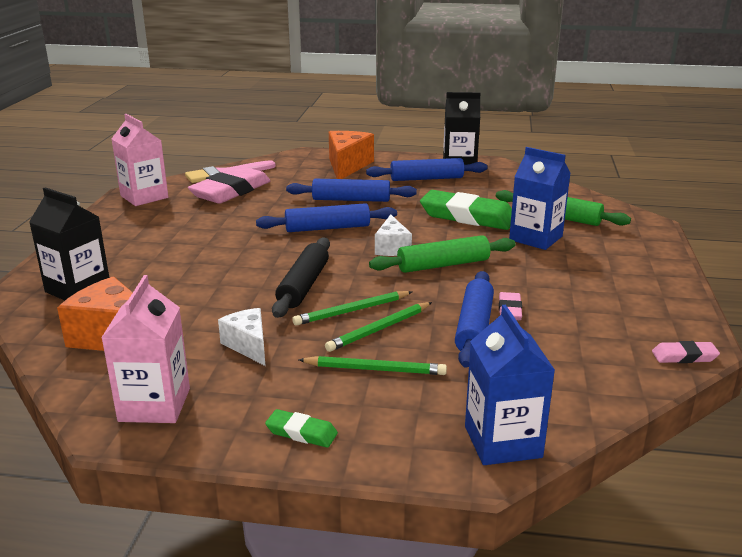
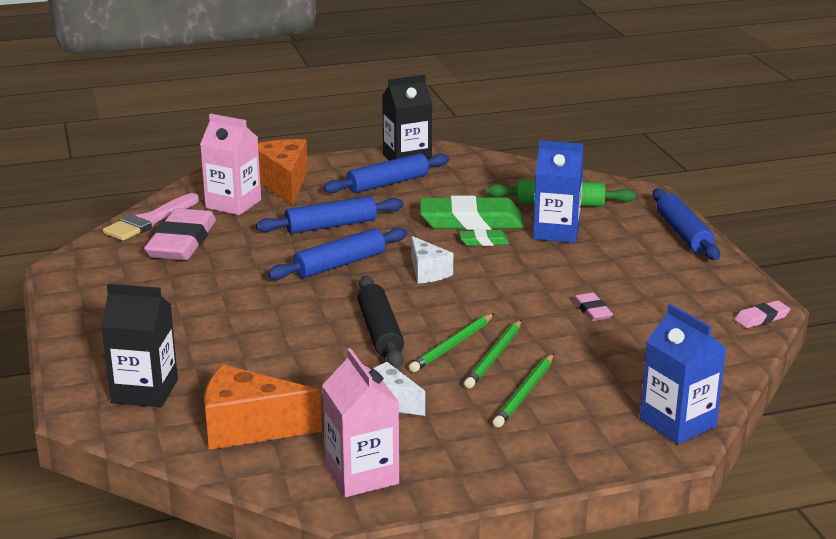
camera: 25 degrees left, 0 degrees up
pink carton [112,114,168,206] -> pink carton moved to [200,113,261,215]
green eraser [265,409,338,448] -> green eraser moved to [459,229,509,246]
green pencil [299,356,447,375] -> green pencil turned 135 degrees clockwise [493,353,554,427]
green rolling pin [369,235,515,273] -> none
blue rolling pin [455,271,494,368] -> blue rolling pin moved to [653,188,720,260]

